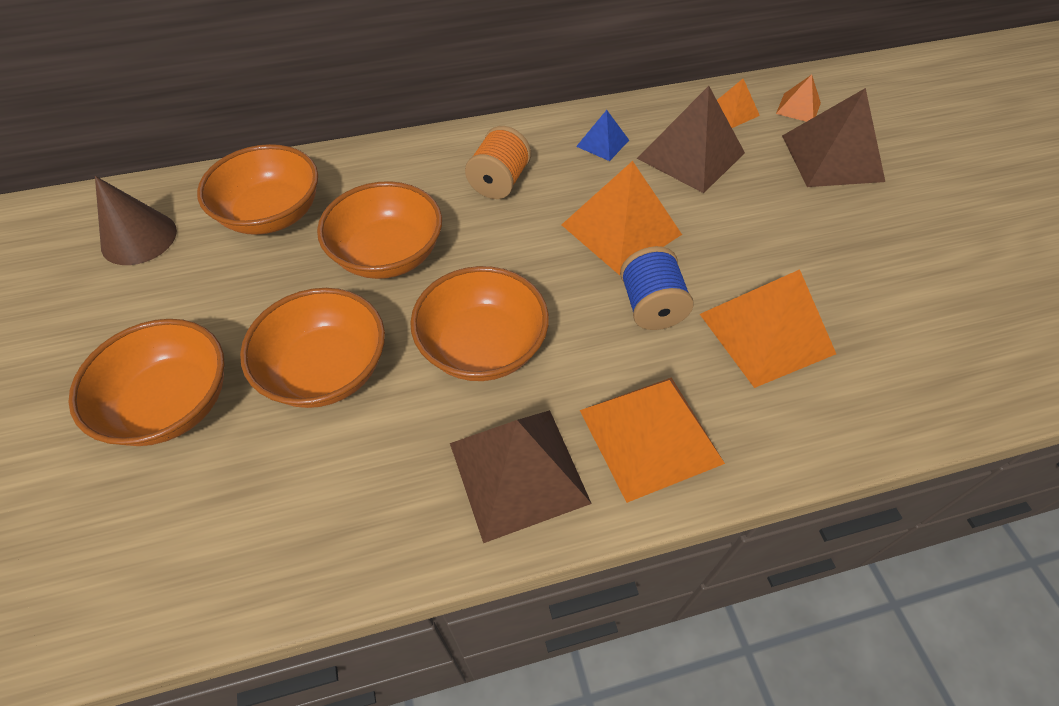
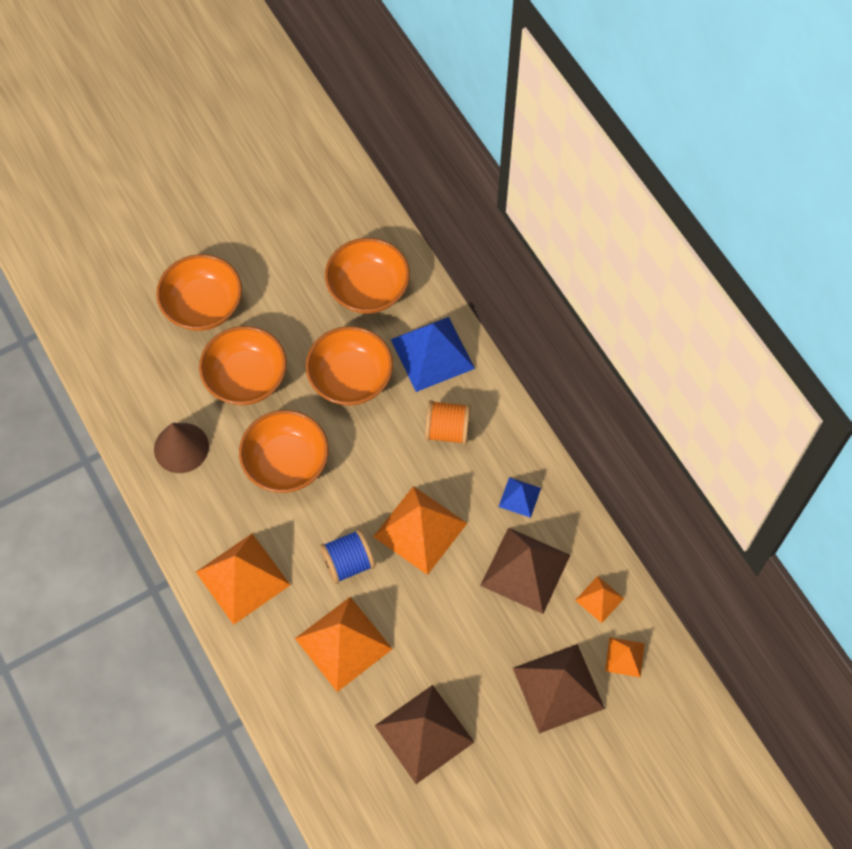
camera: 75 degrees right, 10 degrees up
brown cone [95,176,177,265] -> brown cone moved to [154,423,209,473]
brown pyramid [450,410,592,543] -> brown pyramid moved to [375,685,474,784]
none -> blue pyramid [391,317,475,392]

